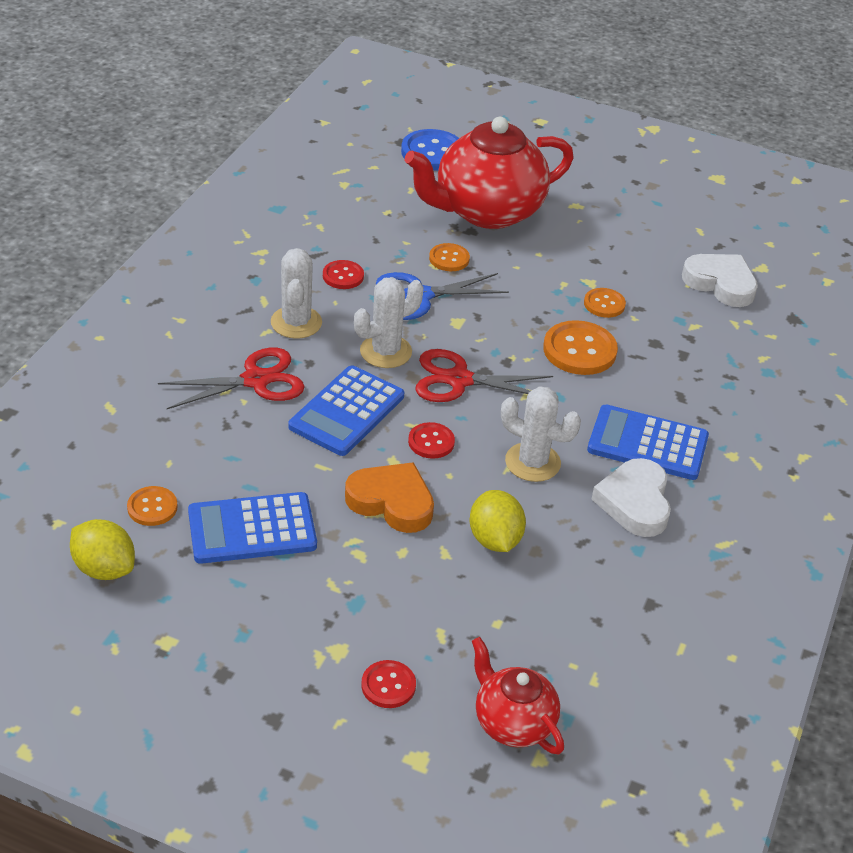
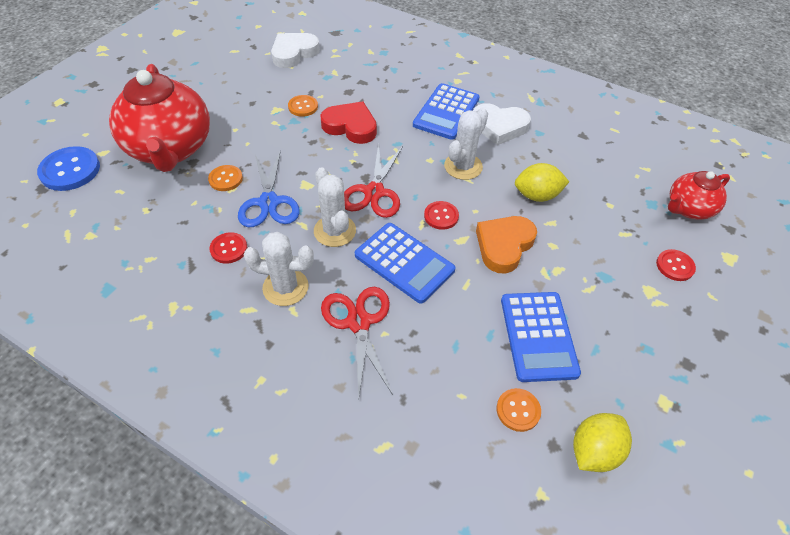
camera: 80 degrees left, 10 degrees up
orange button [543,320,618,375] -> red heart [320,101,377,144]

